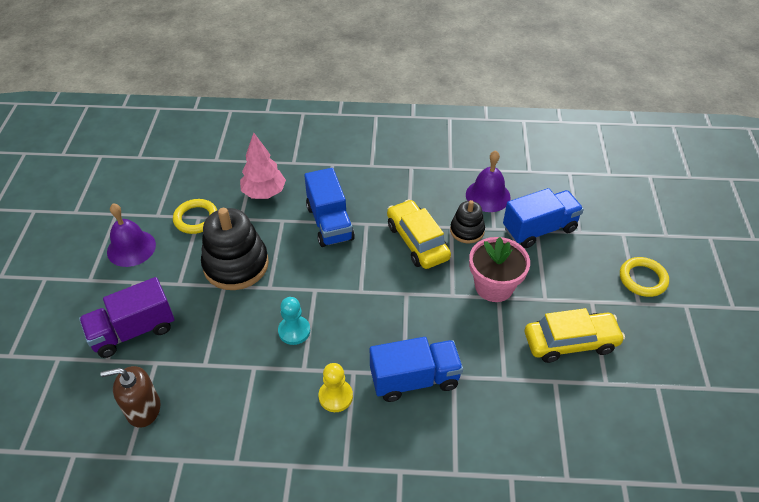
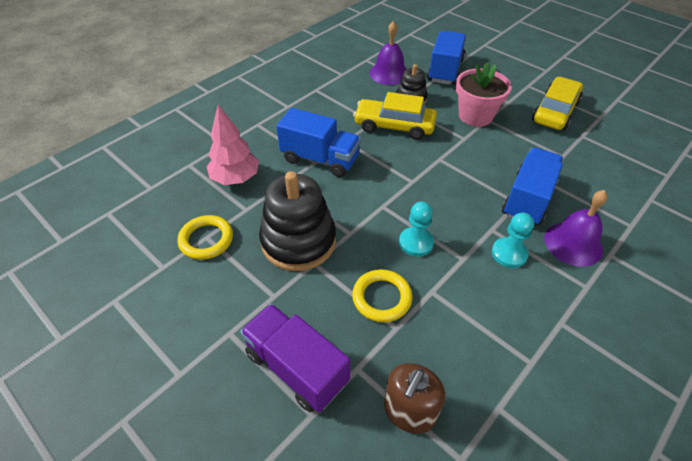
camera: 50 degrees left, 0 degrees up
purple truck [79,277,174,358] -> purple truck turned 120 degrees clockwise [240,304,350,412]
purple bell [107,204,156,267] -> purple bell moved to [544,190,608,267]
yellow pawn [319,363,353,412] -> turquoise pawn [492,213,534,268]
yellow ring [620,257,669,297] -> yellow ring moved to [352,269,412,322]

